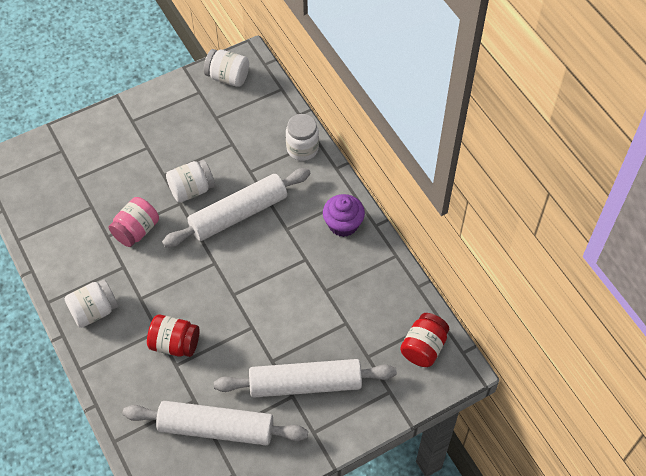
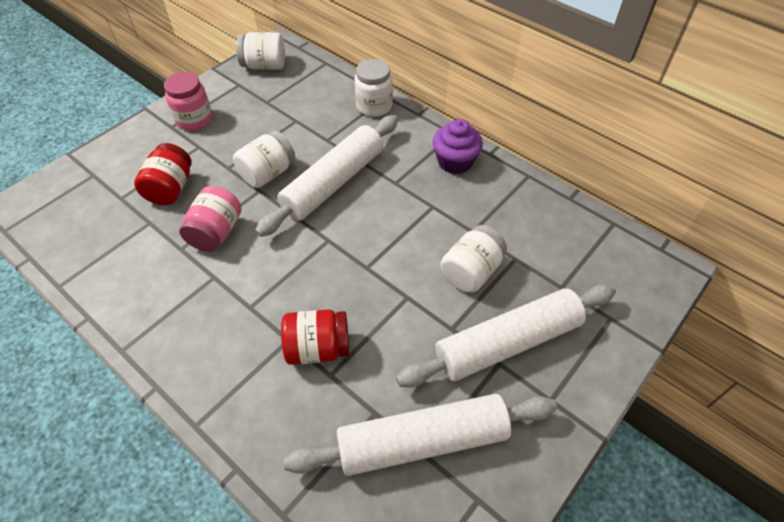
camera: 20 degrees left, 5 degrees down
white jar [64,280,118,328] -> white jar moved to [440,225,507,293]
red jar [400,313,449,367] -> red jar moved to [134,143,192,205]
none -> pink jar [164,72,212,131]

